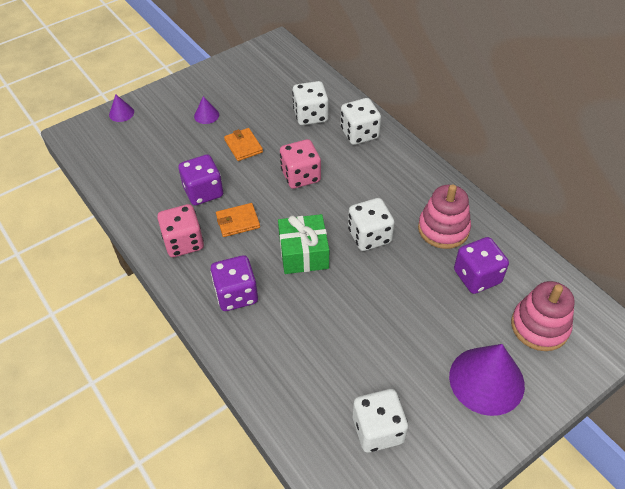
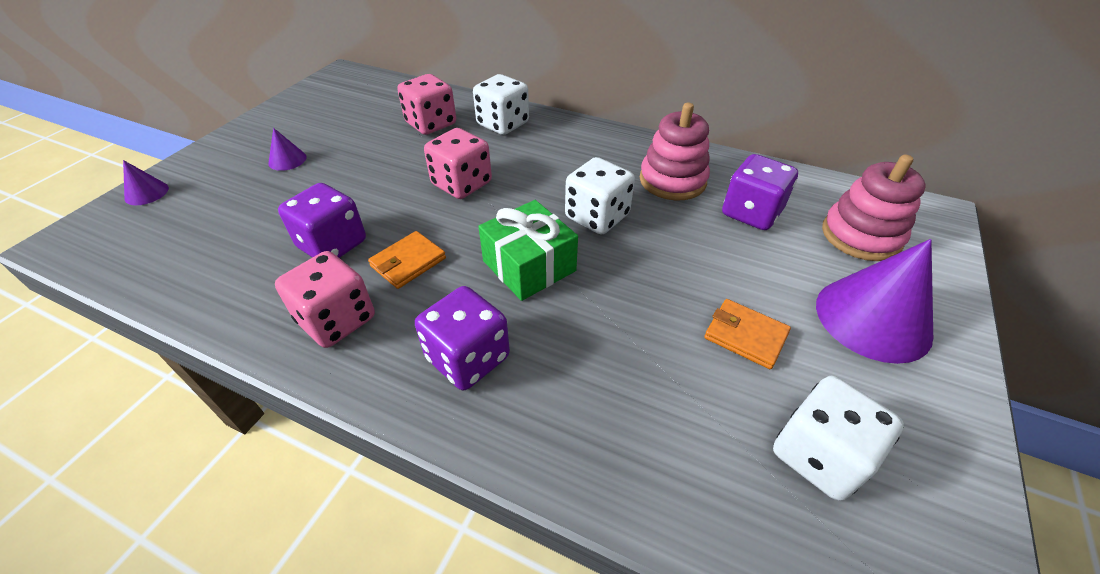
camera: 30 degrees left, 5 degrees down
orange wallet [224,128,263,161] -> orange wallet moved to [704,299,791,369]
white dice [292,81,328,125] -> pink dice [397,74,456,135]

